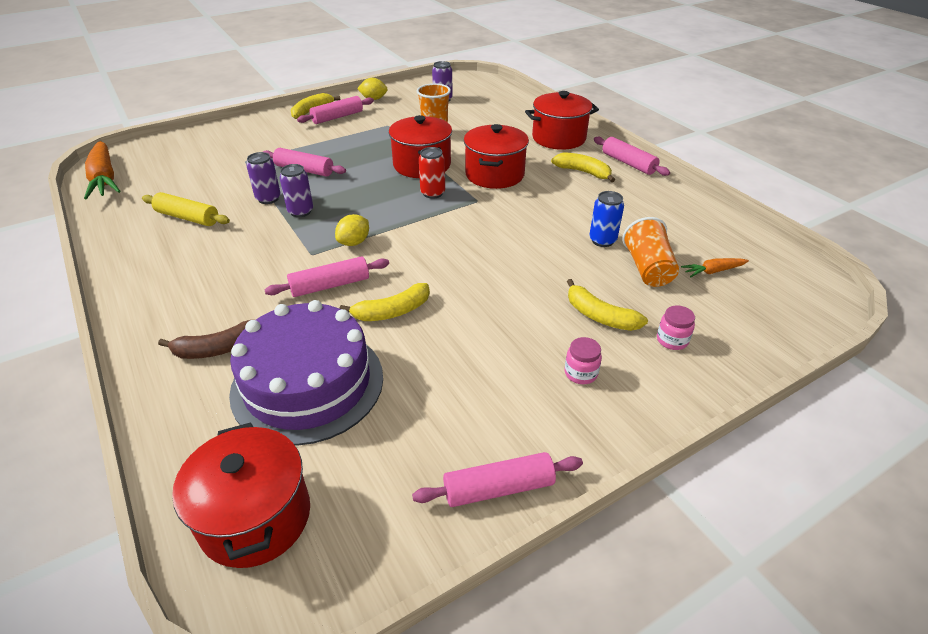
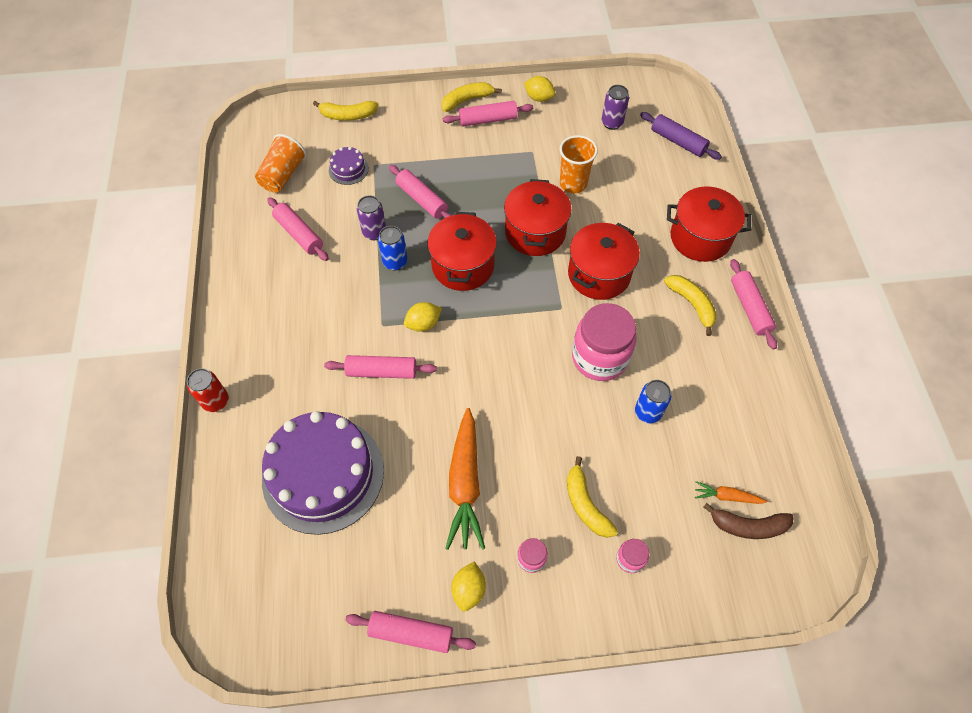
camera: 25 degrees right, 20 degrees up
orange carrot [84,141,120,199] -> orange carrot moved to [445,408,485,550]
yellow rolling pin [142,192,230,226] -> pink rolling pin [267,197,329,261]
brown banana [158,320,250,359] -> brown banana moved to [703,503,794,539]
red pot [172,422,310,568] -> red pot moved to [427,212,497,291]
purple can [280,164,313,217] -> blue can [378,226,408,271]
yellow banana [339,283,430,321] -> yellow banana moved to [313,101,378,121]
red can [419,147,445,199] -> red can moved to [187,368,229,412]
orange cup [622,217,679,287] -> orange cup moved to [255,134,307,193]
none -> purple cake [329,147,369,185]
none -> yellow lemon [451,561,486,611]
none -> pink jar [572,303,637,381]
none -> purple rolling pin [640,112,722,160]

